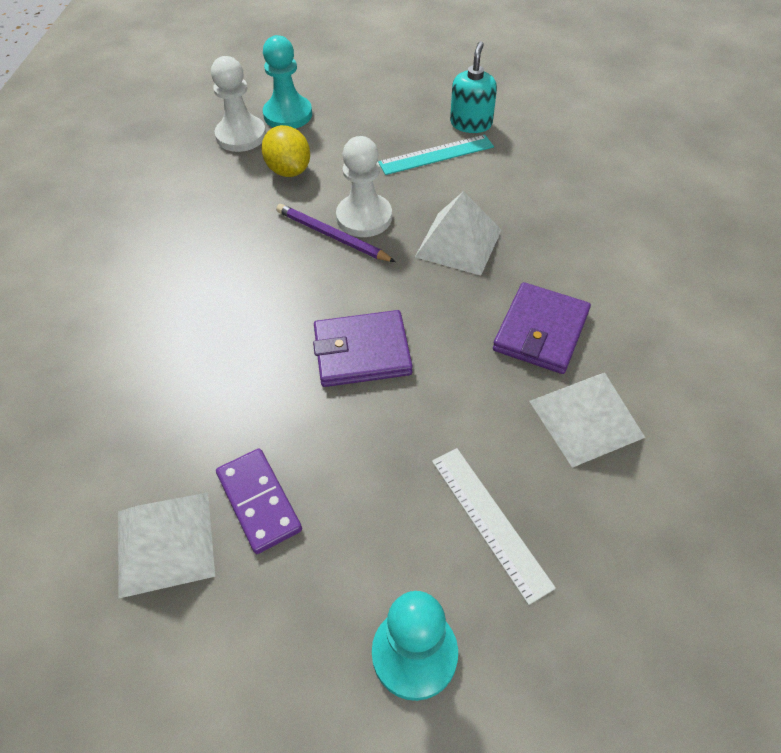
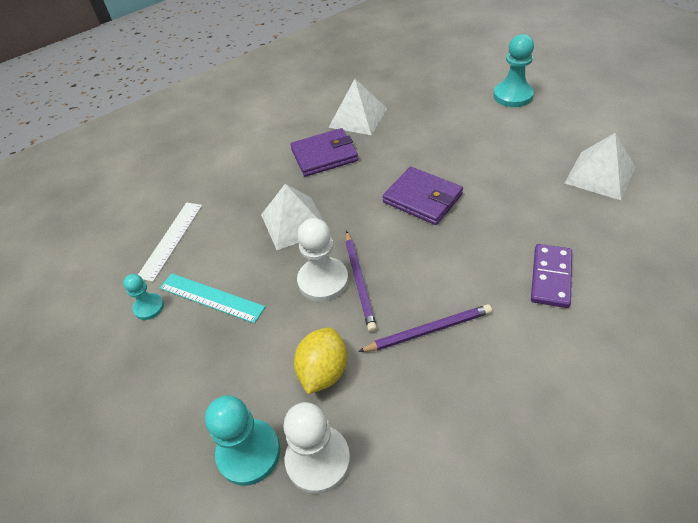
camera: 130 degrees left, 5 degrees down
purple domino [216,449,302,554] -> purple domino moved to [531,244,572,308]
white ruler [432,448,556,605] -> white ruler moved to [138,203,202,282]
turquoise soap dispenser [450,41,497,133] -> turquoise pawn [123,274,164,320]
none -> purple pencil [358,304,492,352]

